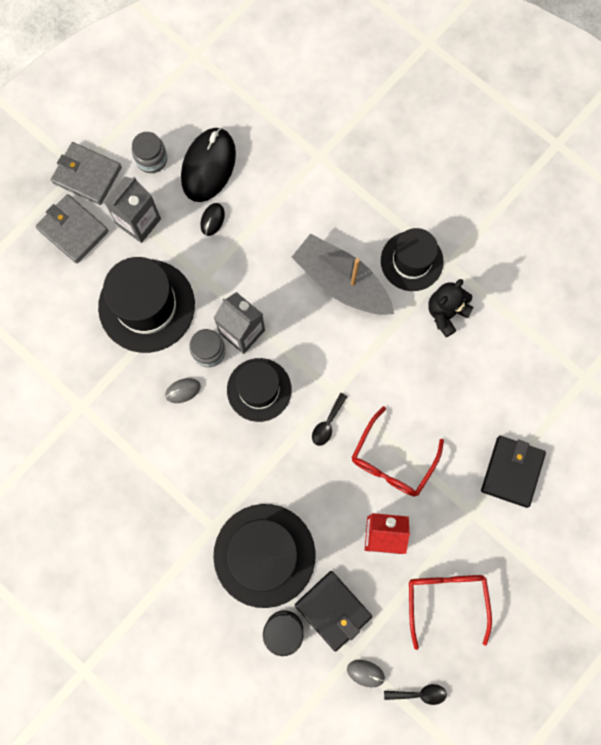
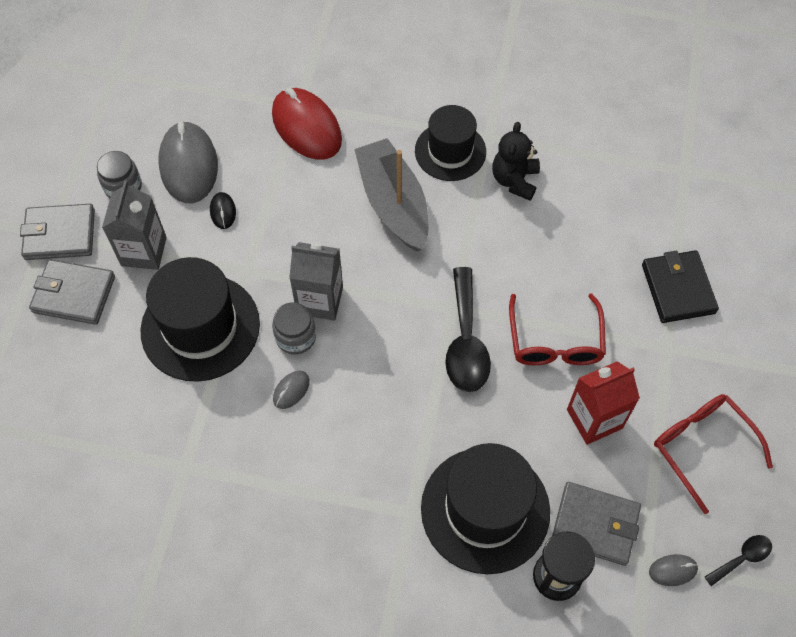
camera: 30 degrees left, 15 degrees down
black mouse [181,128,236,202] -> grey mouse [159,121,218,203]
black hat [227,358,292,422] -> none
grey boat [292,234,394,315] -> grey boat turned 60 degrees clockwise [354,138,428,252]
black wallet [295,571,372,652] -> grey wallet [552,482,641,566]
black spoon [312,393,348,446] -> black spoon [445,267,491,392], size x1.99
none -> red mouse [272,88,342,160]

